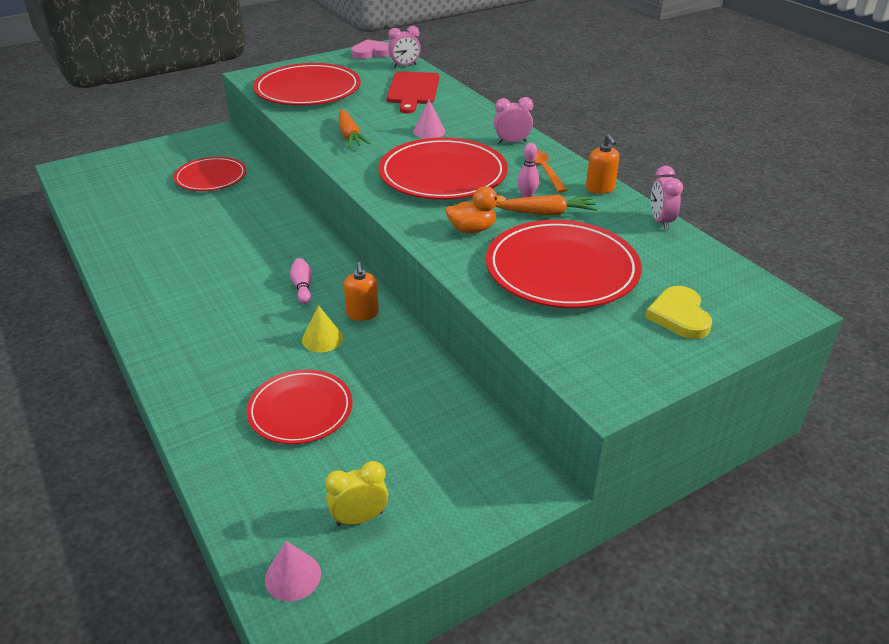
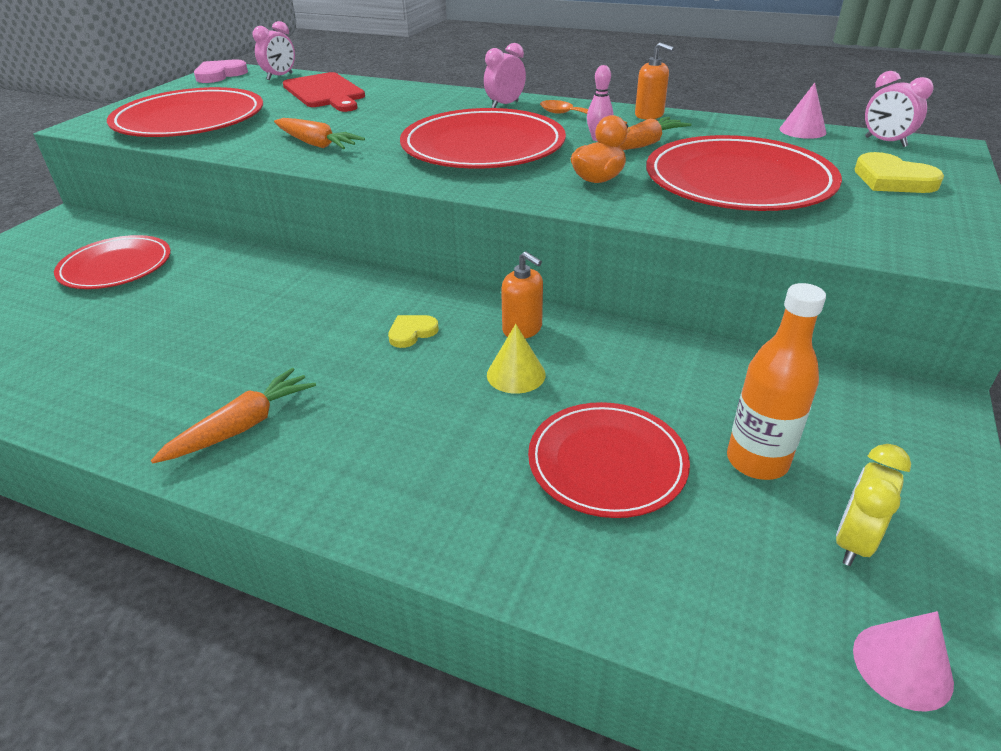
camera: 35 degrees left, 0 degrees up
pink bowling pin [290,258,312,304] -> yellow heart [388,315,439,348]
pink cone [413,100,446,139] -> pink cone moved to [779,83,827,139]
pink clock [651,166,683,230] -> pink clock moved to [865,71,934,147]
none -> orange carrot [151,368,316,463]
none -> orange bottle [727,283,826,480]

